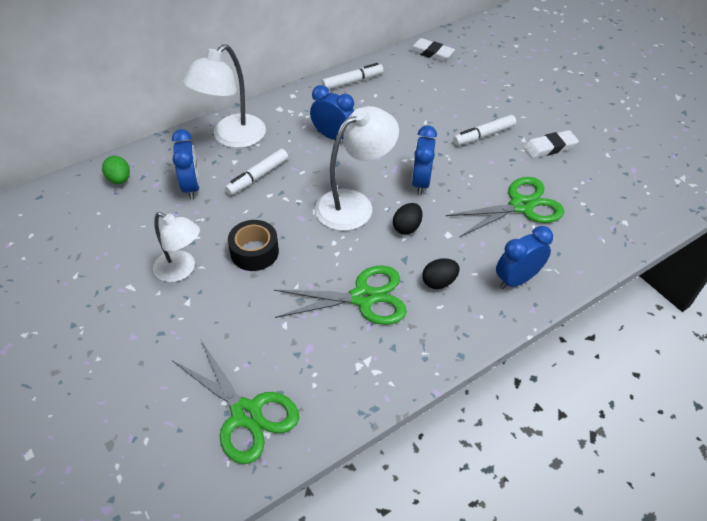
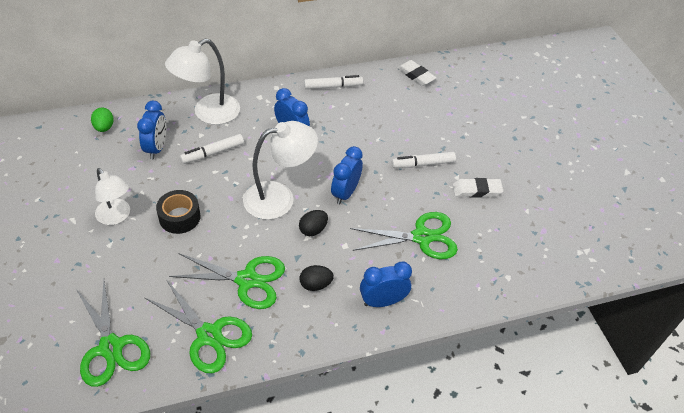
camera: 15 degrees right, 0 degrees up
none -> green scissors [144,279,252,373]

